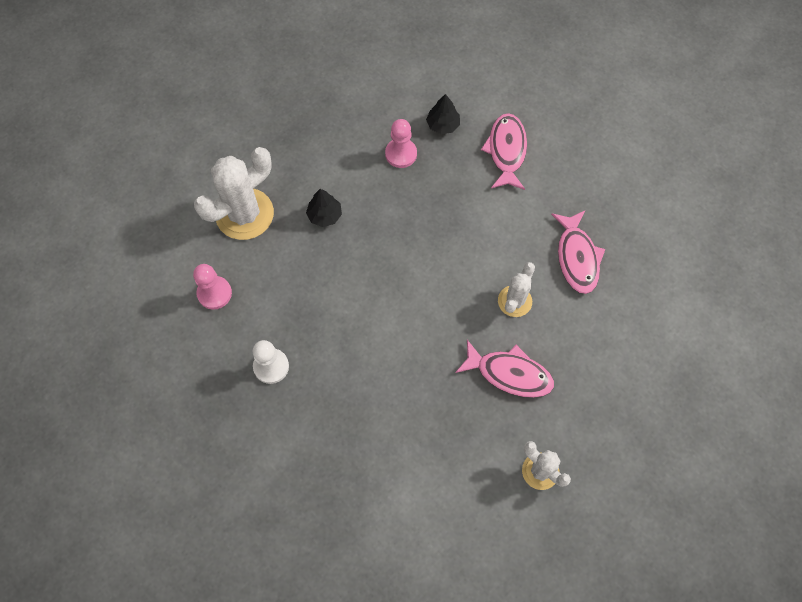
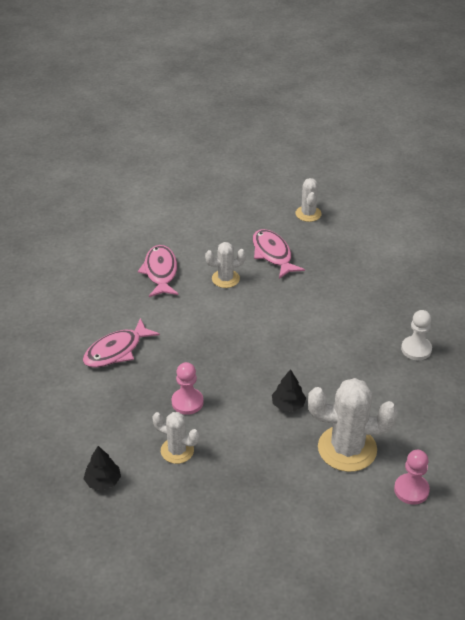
camera: 135 degrees left, 25 degrees down
pink pawn [193,264,232,310] -> pink pawn moved to [394,450,430,505]
black tree [426,94,460,134] -> black tree moved to [84,446,121,490]
pink fish [551,211,605,294] -> pink fish turned 45 degrees counterclockwise [138,245,179,297]
none -> white cactus [152,412,200,464]

